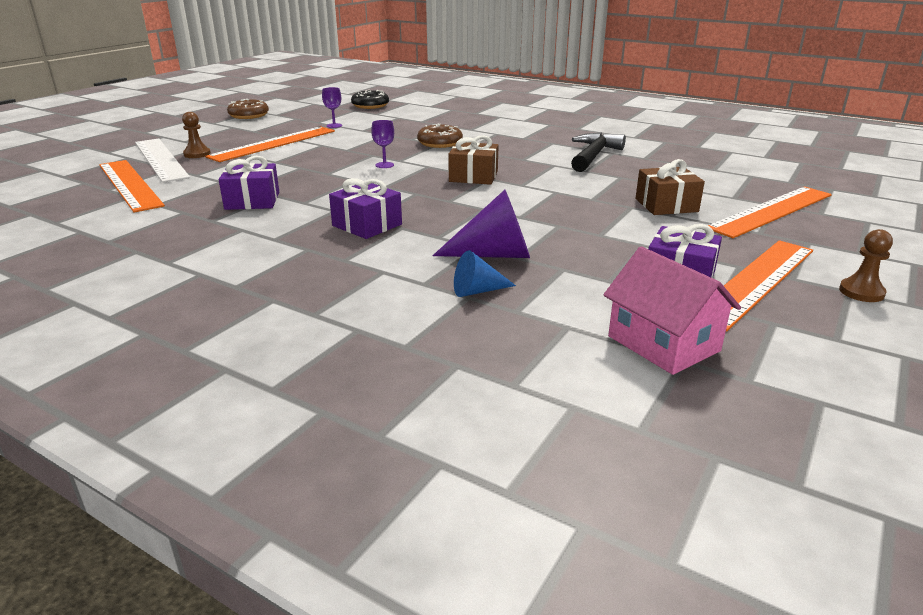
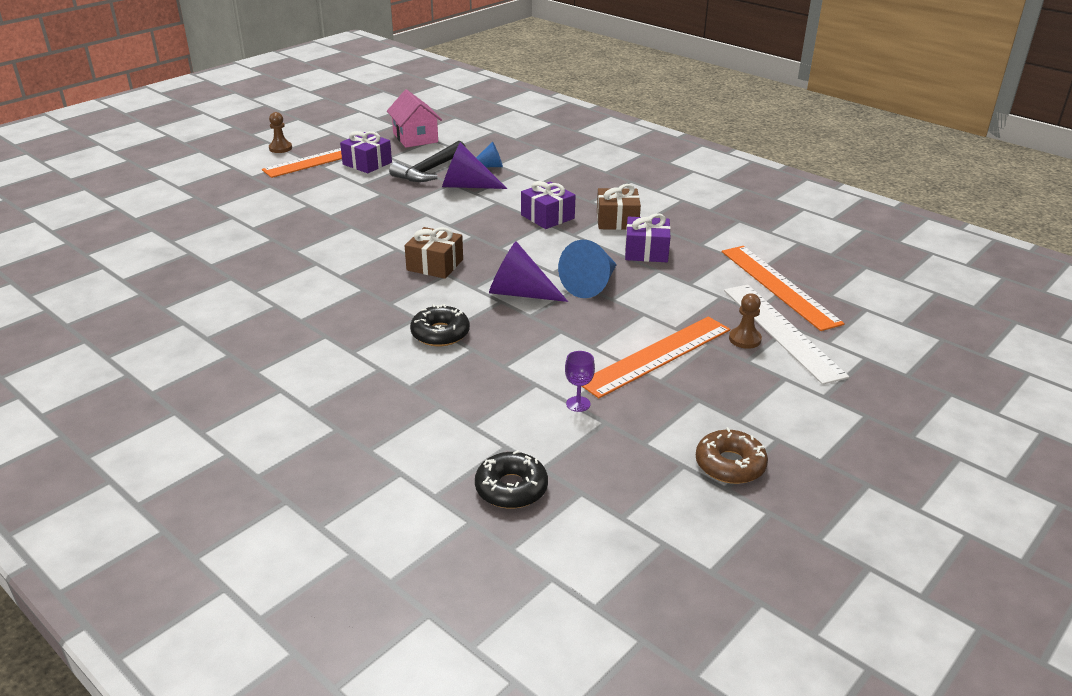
camera: 170 degrees left, 5 degrees up
purple goblet [371,120,394,168] -> purple cone [489,241,568,302]
brown donut [417,124,463,148] -> black donut [410,304,470,346]
black hammer [571,133,626,172] -> black hammer moved to [389,141,465,182]
brown gift [636,159,705,215] -> brown gift moved to [597,184,641,230]
orange ruler [708,187,832,238] -> none
none -> blue cone [558,240,617,298]

